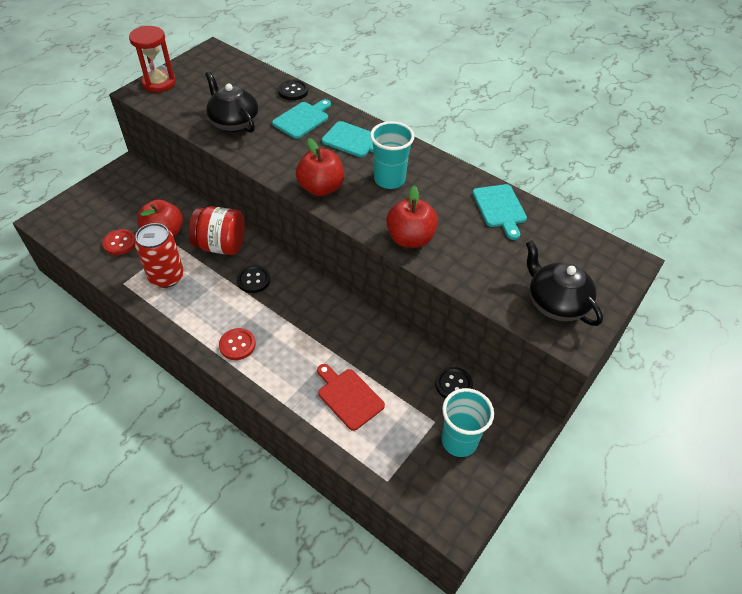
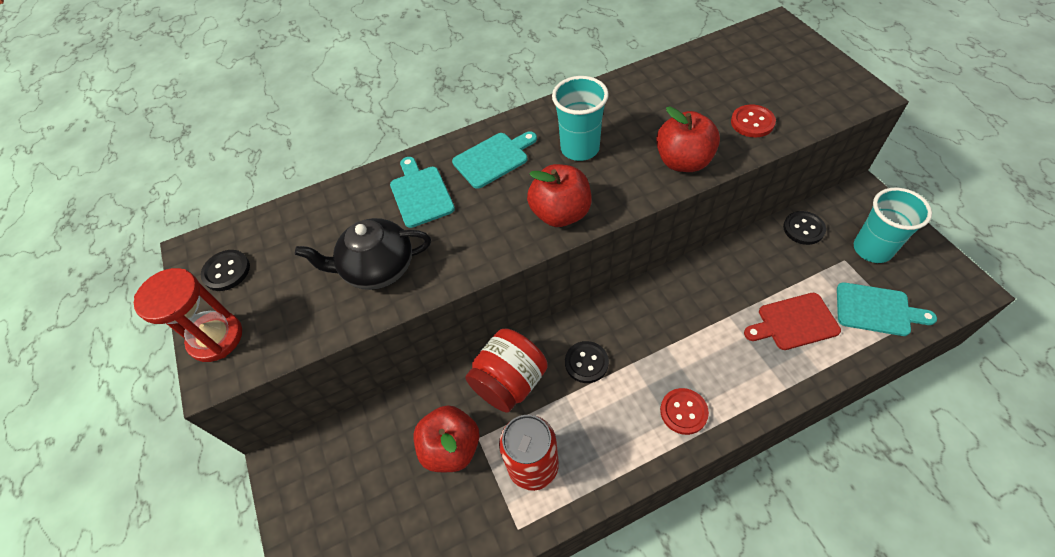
camera: 55 degrees left, 5 degrees up
red button [102,229,136,255] -> red button moved to [731,105,776,137]
black button [278,80,308,100] -> black button moved to [201,250,250,291]
turquoise cutting board [473,184,527,240] -> turquoise cutting board moved to [837,282,937,336]
black teapot [526,240,603,326] -> none

